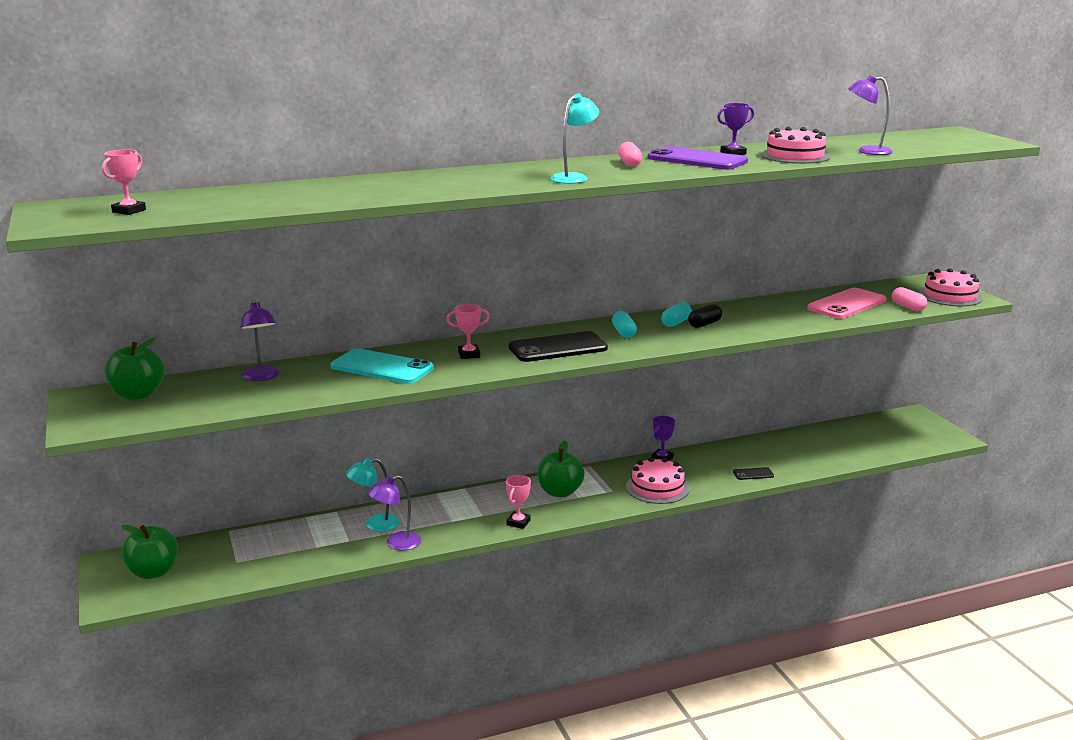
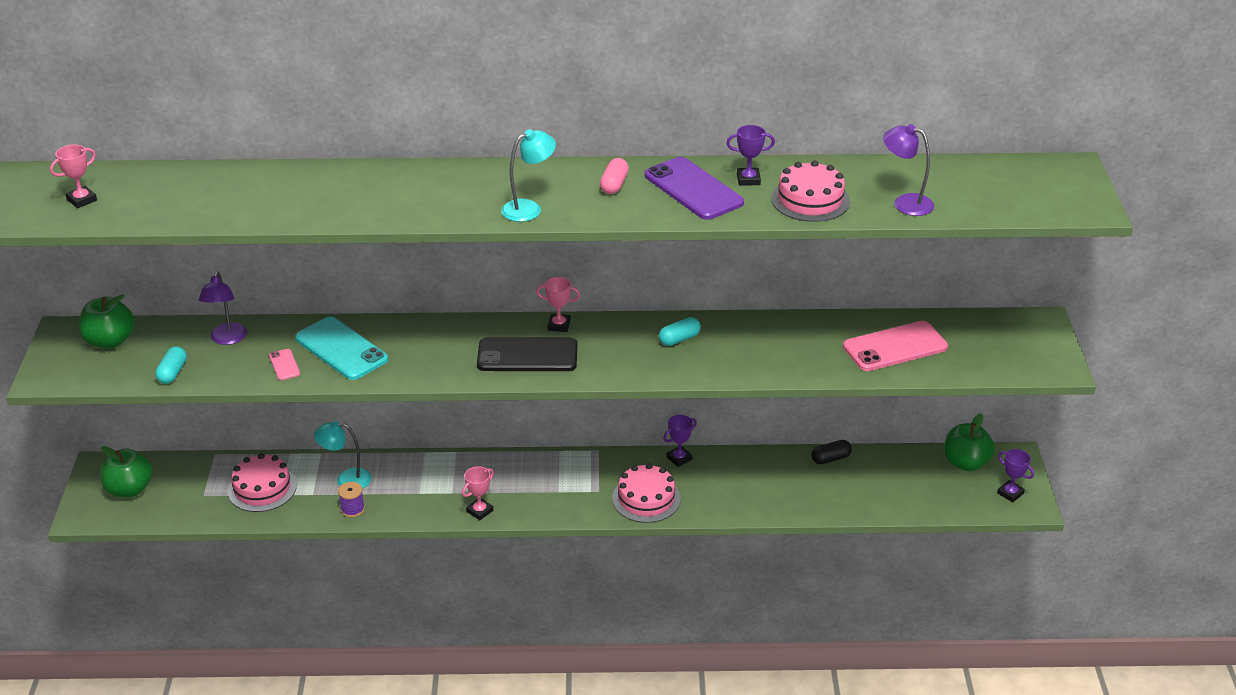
camera: 20 degrees right, 15 degrees up
purple lamp [368,475,421,551] -> purple spool [338,482,365,517]
pink trophy [446,304,490,359] -> pink trophy moved to [536,277,580,332]
green apple [537,441,585,497] -> green apple moved to [944,413,995,471]
turquoise capsule [612,311,637,338] -> turquoise capsule moved to [155,346,187,384]
black capsule [688,304,722,328] -> black capsule moved to [811,440,852,464]
black phone [733,467,774,480] -> none
pink capsule [892,287,927,311] -> none
pink cake [919,268,983,306] -> pink cake moved to [228,453,297,512]
none -> pink phone [269,349,300,380]
none -> purple trophy [997,449,1034,503]

